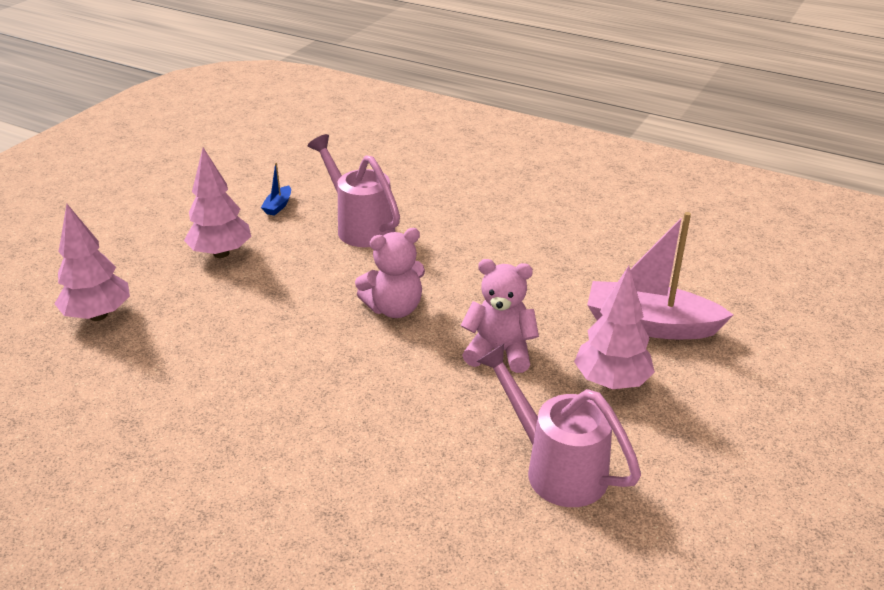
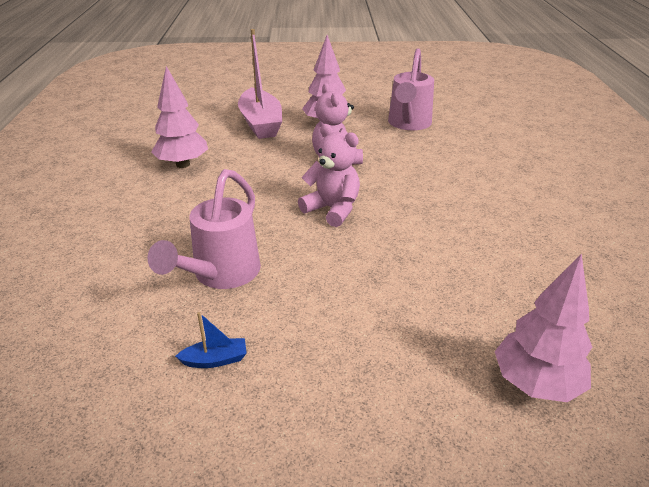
camera: 120 degrees left, 0 degrees up
pink tree [184,148,251,258] -> pink tree moved to [151,66,208,168]

